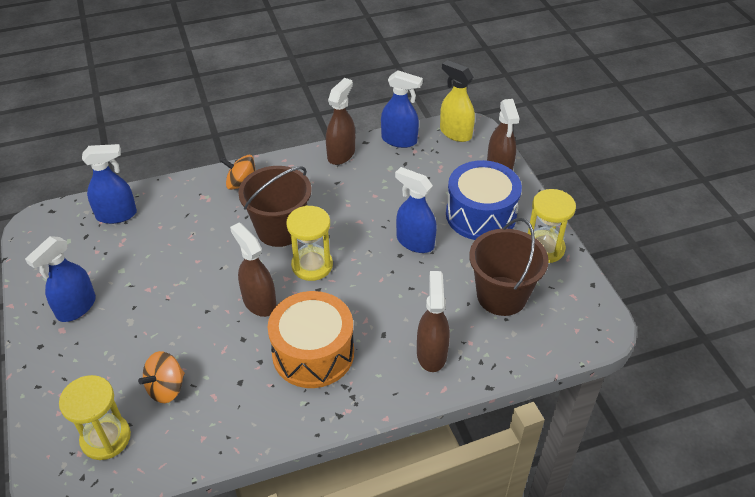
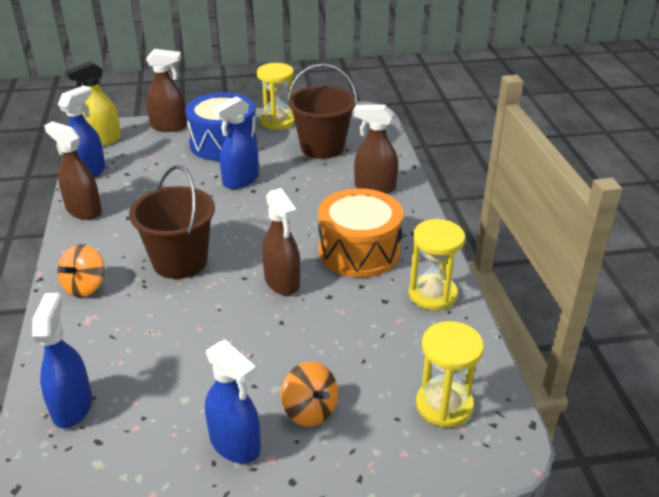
camera: 80 degrees left, 10 degrees down
orange spinning top [138,351,185,403] -> orange spinning top moved to [281,362,338,427]
brown spray bottle [230,223,276,317] -> brown spray bottle turned 90 degrees counterclockwise [262,188,300,296]
yellow hourglass [286,206,333,281] -> yellow hourglass moved to [409,219,465,310]

